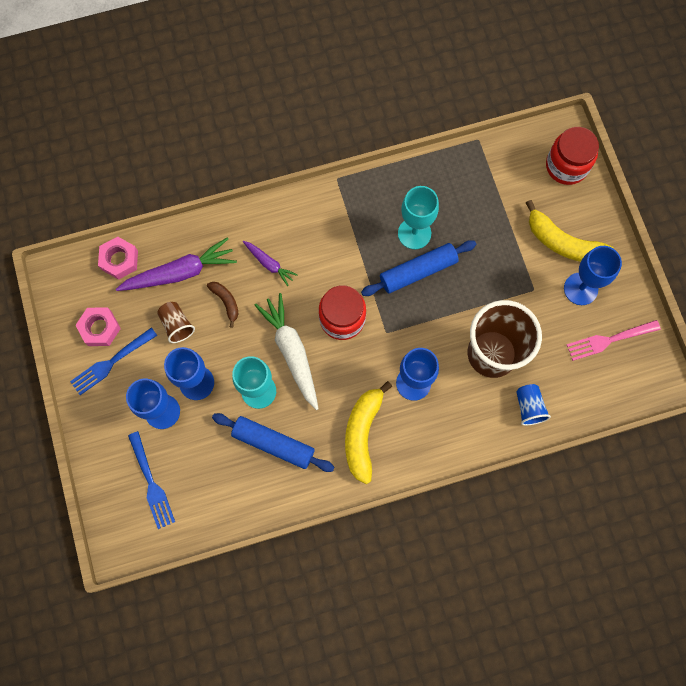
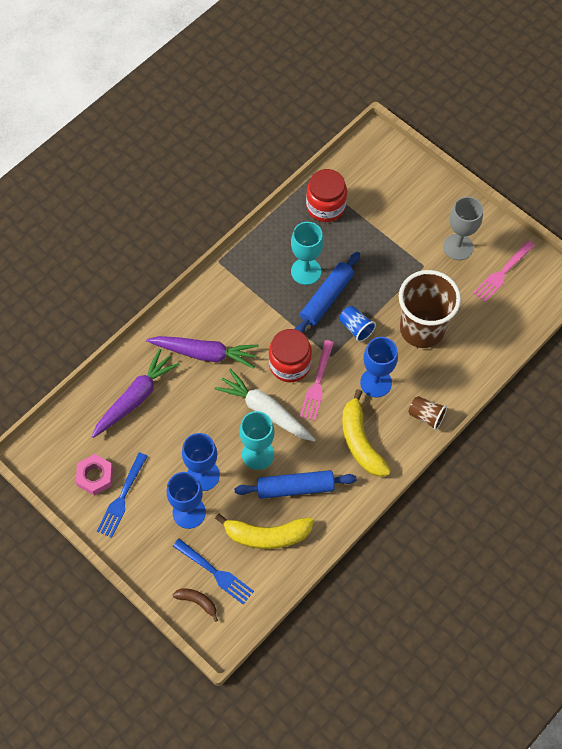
camera: 30 degrees left, 10 degrees down
pink nut [98,237,138,280] -> none
brown cup [157,302,195,343] -> brown cup moved to [409,396,447,430]
brown banana [207,282,239,328] -> brown banana moved to [173,588,218,622]
purple carrot [243,241,297,286] -> purple carrot [146,336,259,369], size x1.84
blue cup [516,384,551,426] -> blue cup moved to [340,306,376,342]
yellow banana [526,200,614,262] -> yellow banana moved to [215,513,314,549]
red jar [546,127,599,185] -> red jar moved to [306,169,347,222]
blue goblet [564,246,622,305] -> grey goblet [443,197,483,260]
none -> pink fork [300,340,334,421]

